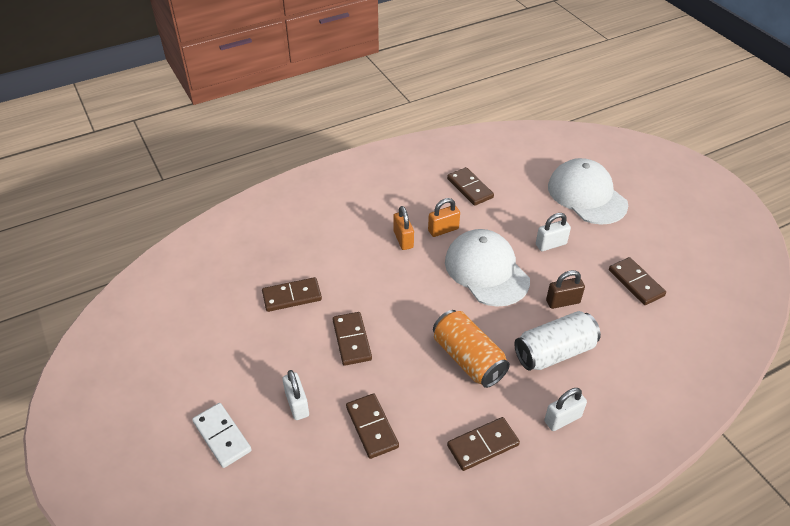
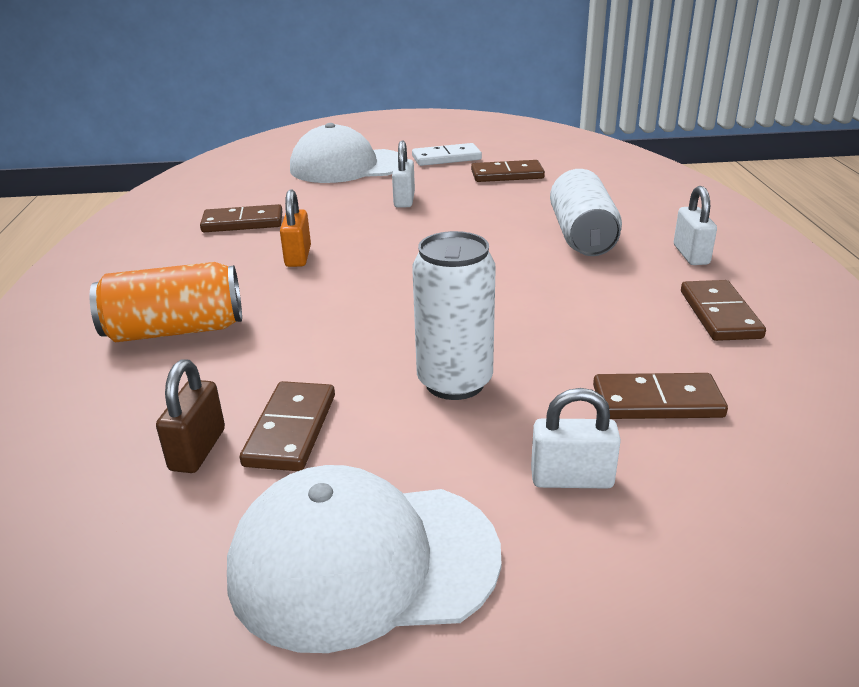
camera: 65 degrees left, 15 degrees down
white domino [192,403,252,468] -> white domino moved to [412,143,482,166]
brown domino [333,312,372,366] -> white can [412,231,496,400]
orange padlock [393,206,414,250] -> none
orange can [433,310,510,388] -> orange can moved to [89,262,242,342]
white cap [445,229,530,307] -> white cap moved to [227,465,501,653]
brown padlock [546,270,585,309] -> brown padlock moved to [156,359,225,473]

